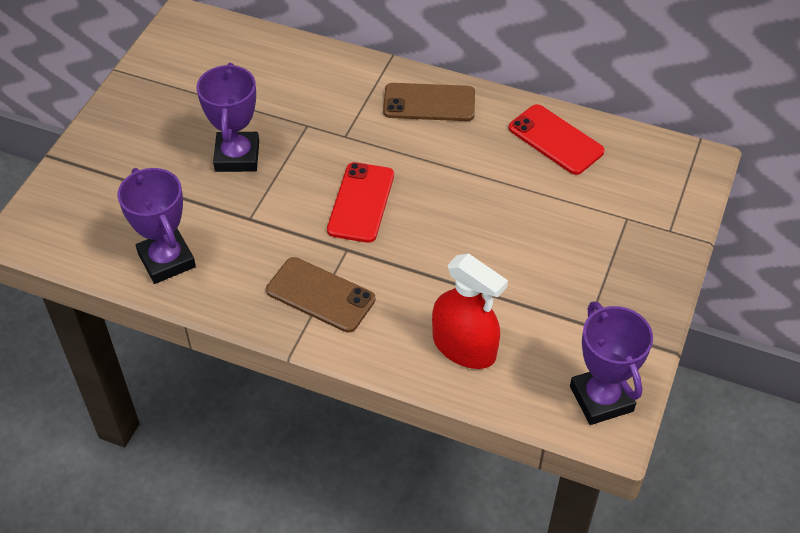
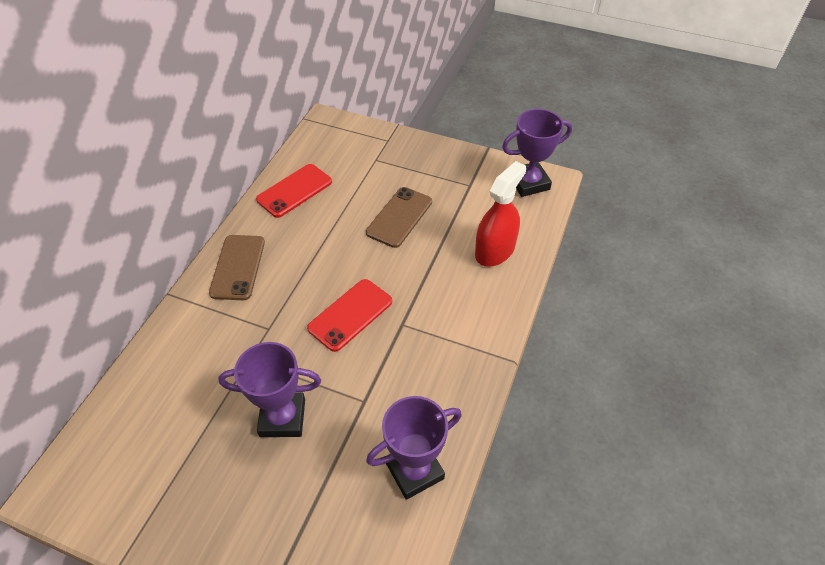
camera: 90 degrees left, 0 degrees up
brown phone [266,257,375,333] -> brown phone moved to [366,187,432,248]
red phone [327,162,394,243] -> red phone turned 60 degrees counterclockwise [307,279,392,352]

